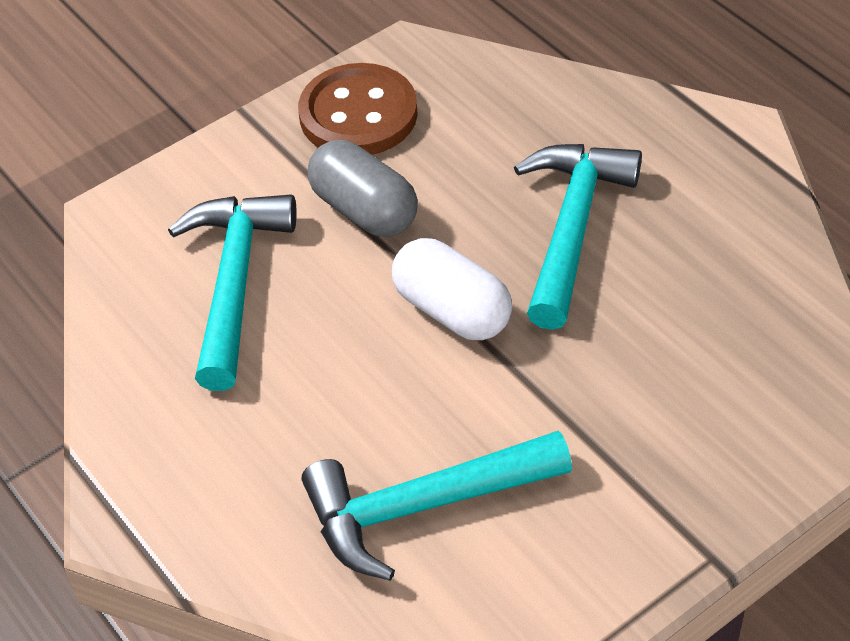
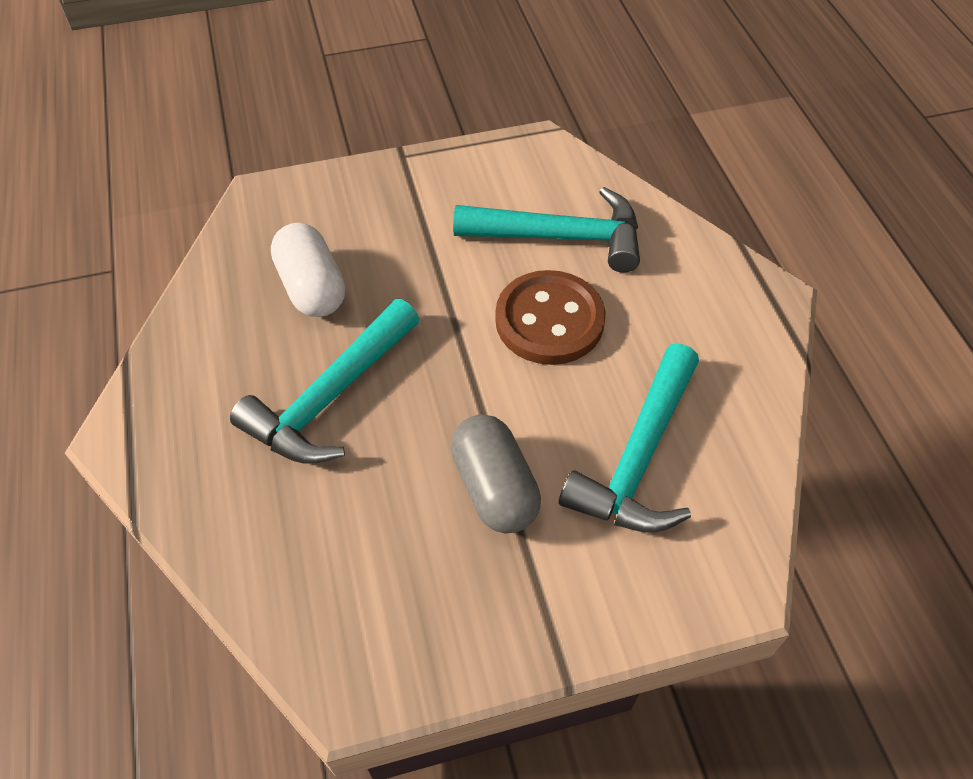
camera: 160 degrees left, 5 degrees up
brown button [298,63,418,155] -> brown button moved to [495,270,605,365]
white capsule [392,238,512,340] -> white capsule moved to [271,223,346,317]

